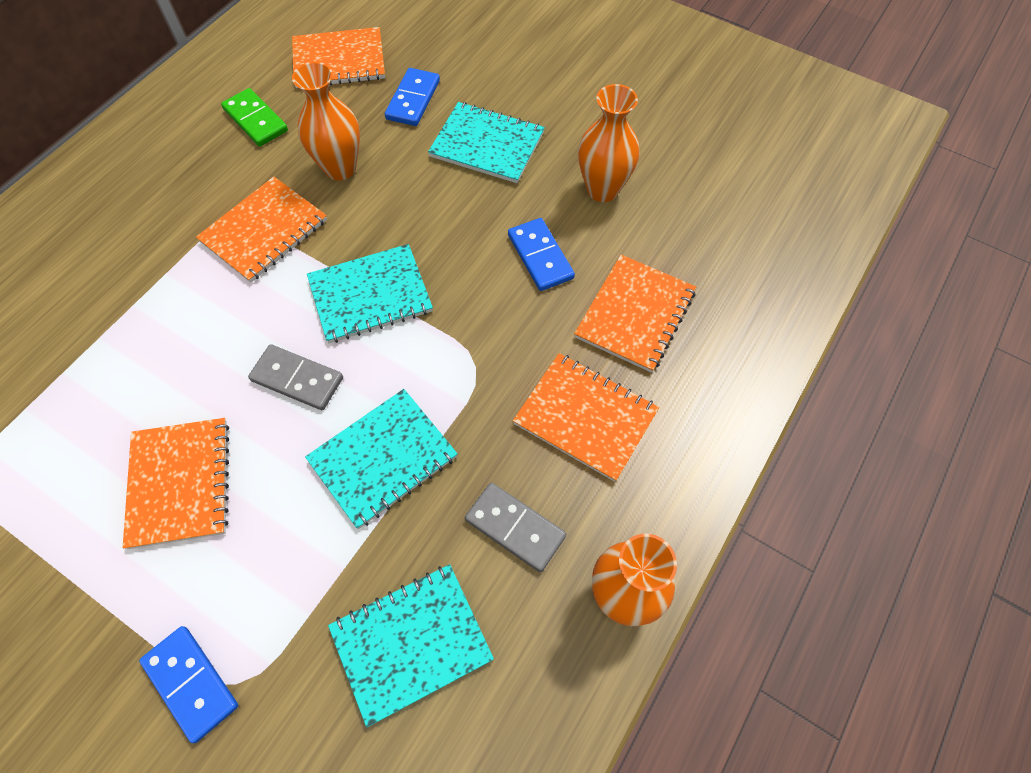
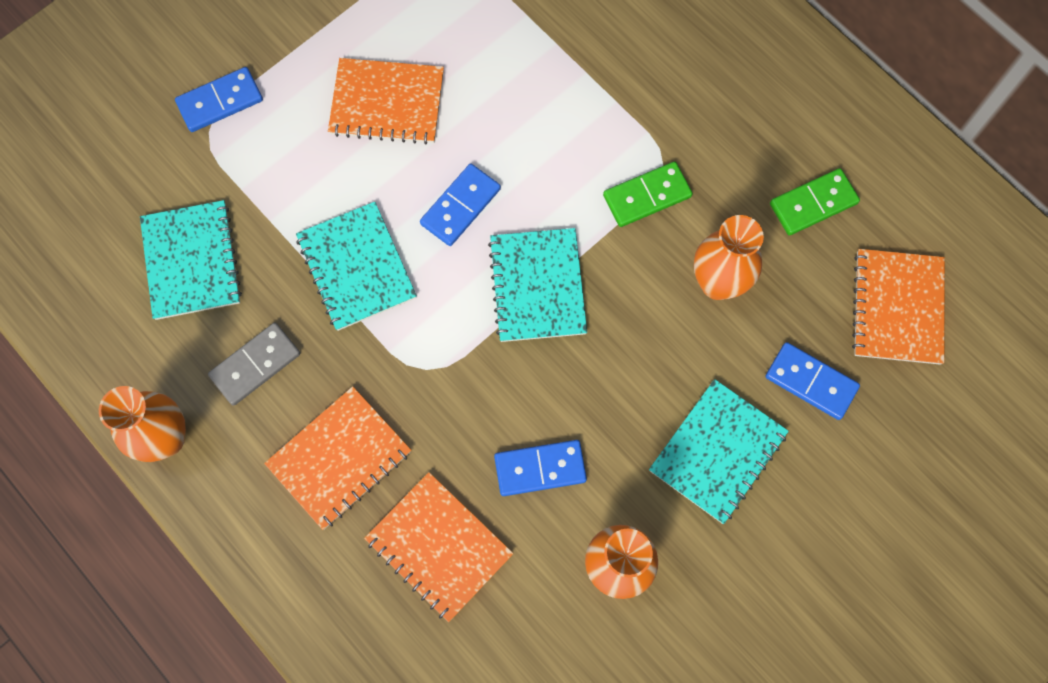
camera: 105 degrees right, 10 degrees up
orange notebook [196,177,327,283] -> green domino [603,161,693,227]
grey domino [248,344,343,410] -> blue domino [420,164,501,246]

